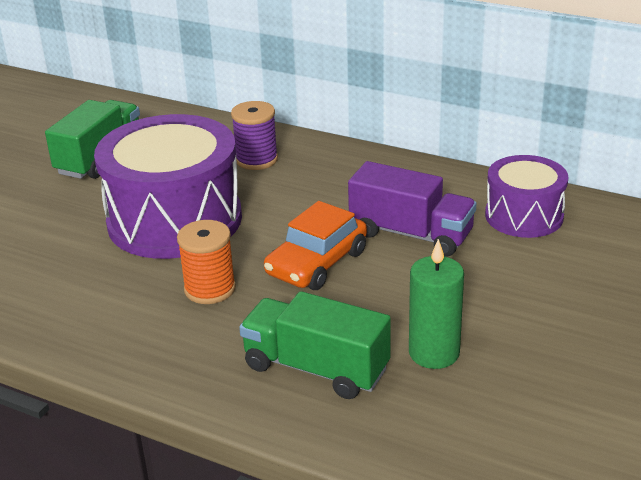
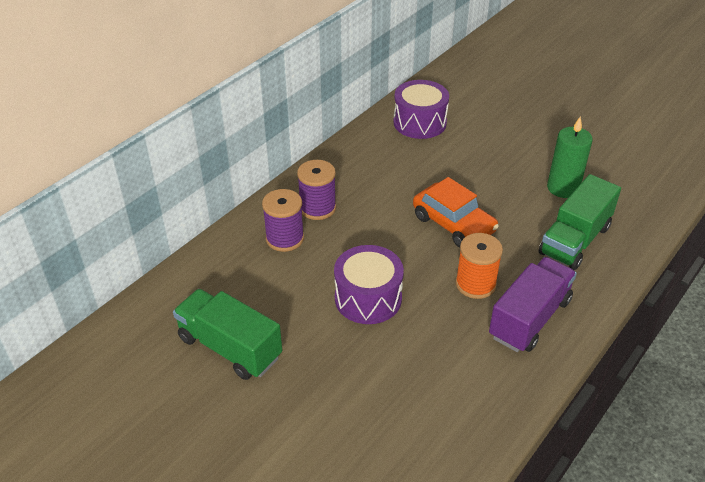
camera: 80 degrees left, 10 degrees up
purple drum [94,114,242,259] -> purple drum [334,245,404,324], size x0.57
purple truck [348,161,477,257] -> purple truck moved to [489,257,577,352]
none -> purple spool [297,160,336,220]

